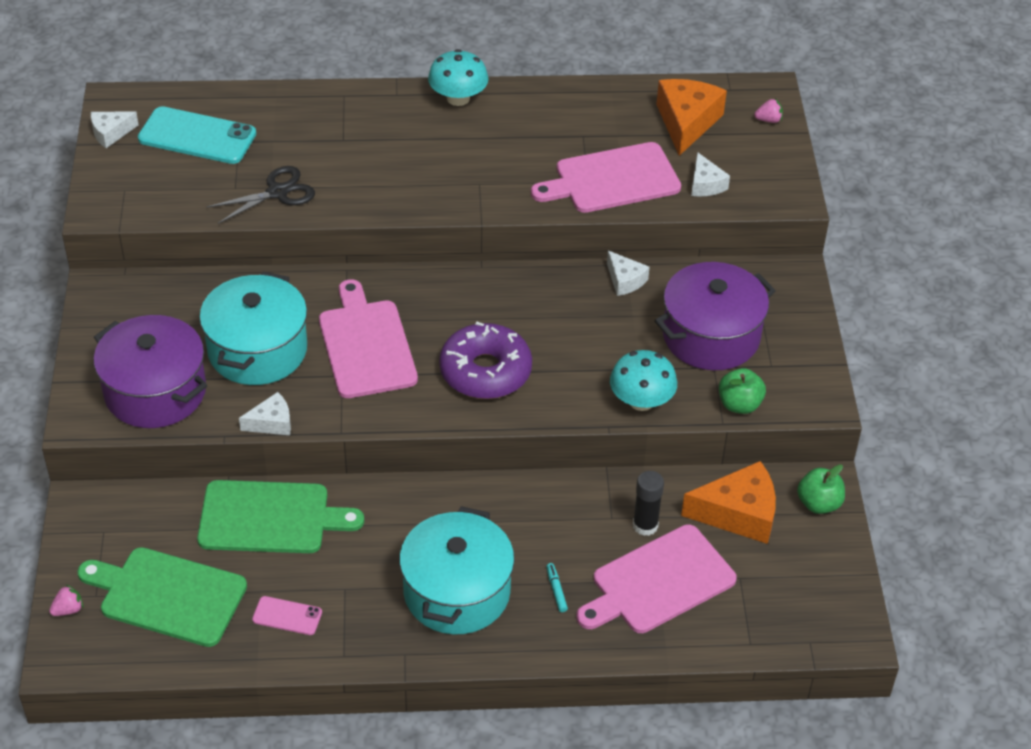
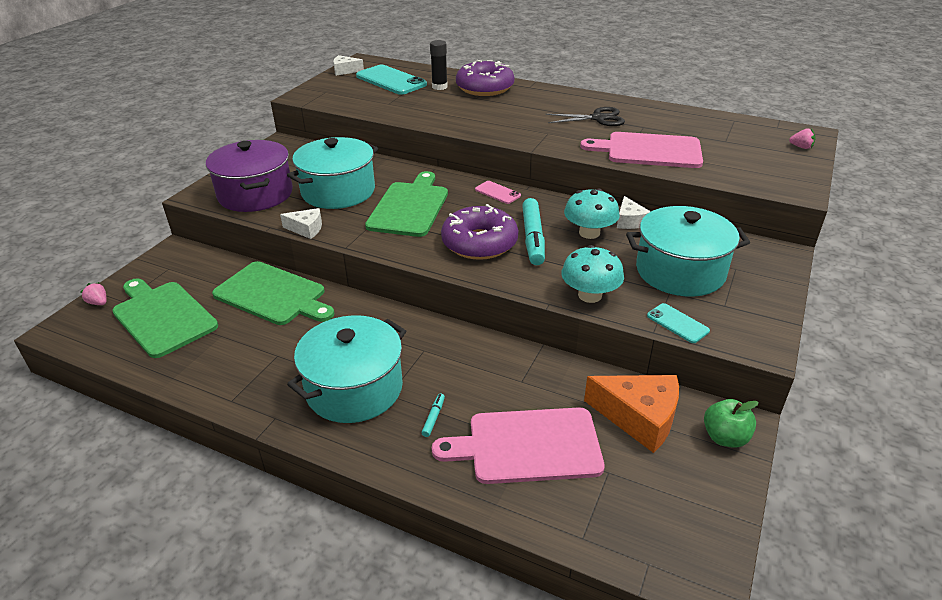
camera: 30 degrees right, 10 degrees down
pink strawberry [49,585,84,616] -> pink strawberry turned 135 degrees counterclockwise [80,282,107,305]
black scissors [206,166,315,224] -> black scissors moved to [546,107,625,126]
pink phone [252,596,322,635] -> pink phone moved to [475,181,521,204]
pink cutting board [319,279,418,398] -> green cutting board [365,171,448,237]
turquoise mushroom [428,49,489,106] -> turquoise mushroom moved to [564,188,620,239]
black glue stick [633,471,664,536] -> black glue stick moved to [430,40,448,90]
purple pot [655,262,776,370] -> turquoise pot [626,206,750,297]
orange cheese [656,79,727,156] -> none
white cheese [691,152,730,197] -> none
green apple [719,368,766,414] -> turquoise phone [647,303,710,343]
none -> purple donut [456,60,515,96]
none -> turquoise marker [522,198,545,265]

